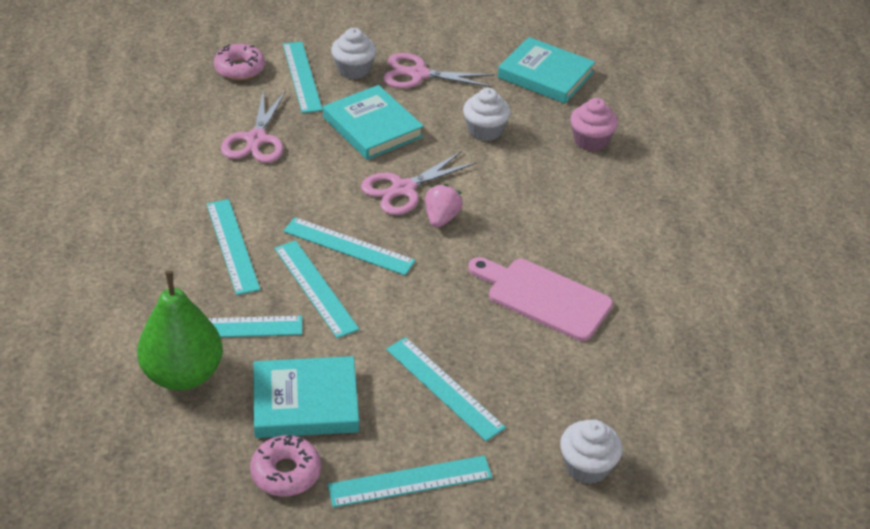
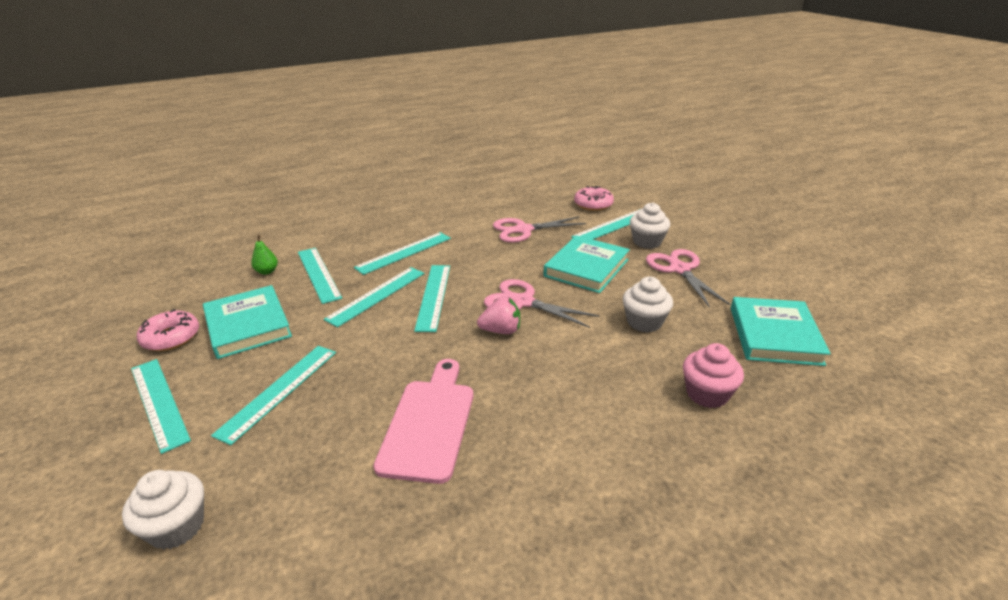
camera: 70 degrees right, 10 degrees down
green pear [137,271,223,391] -> green pear [251,235,278,275], size x0.41

